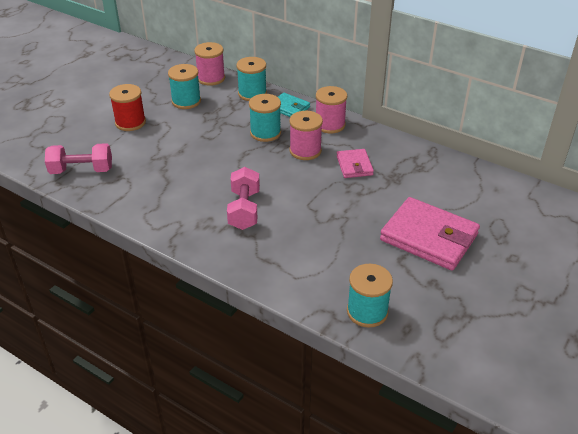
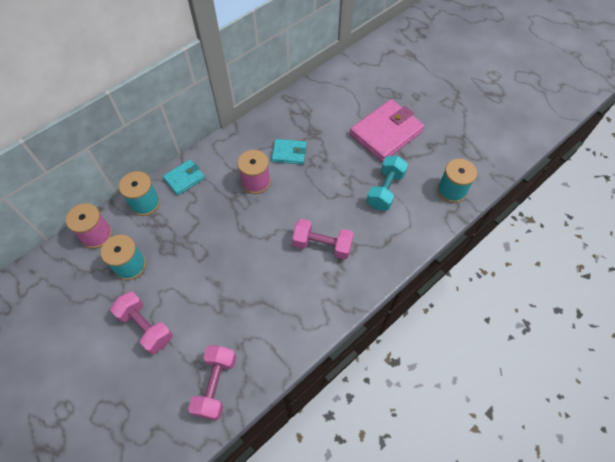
camera: 75 degrees left, 20 degrees up
red spool [109,84,146,131] -> pink dumbbell [110,292,173,354]
turquoise spool [249,94,281,142] -> none
pink spool [316,86,347,134] -> none
pink wallet [336,149,374,178] -> turquoise wallet [272,139,306,165]
none -> turquoise dumbbell [367,156,408,211]

